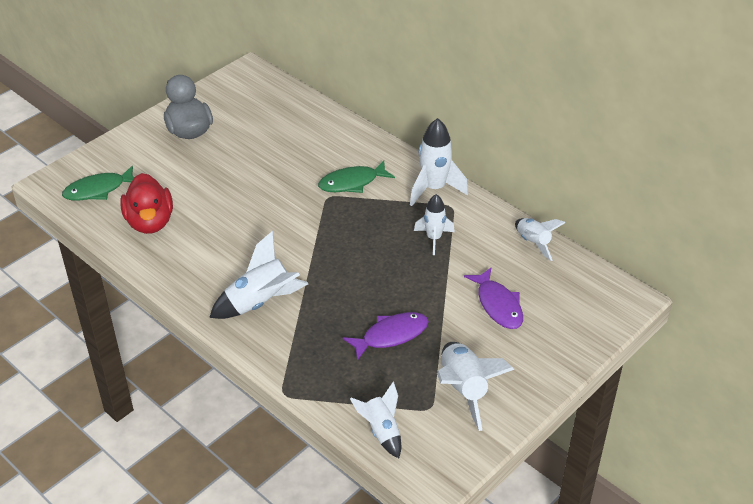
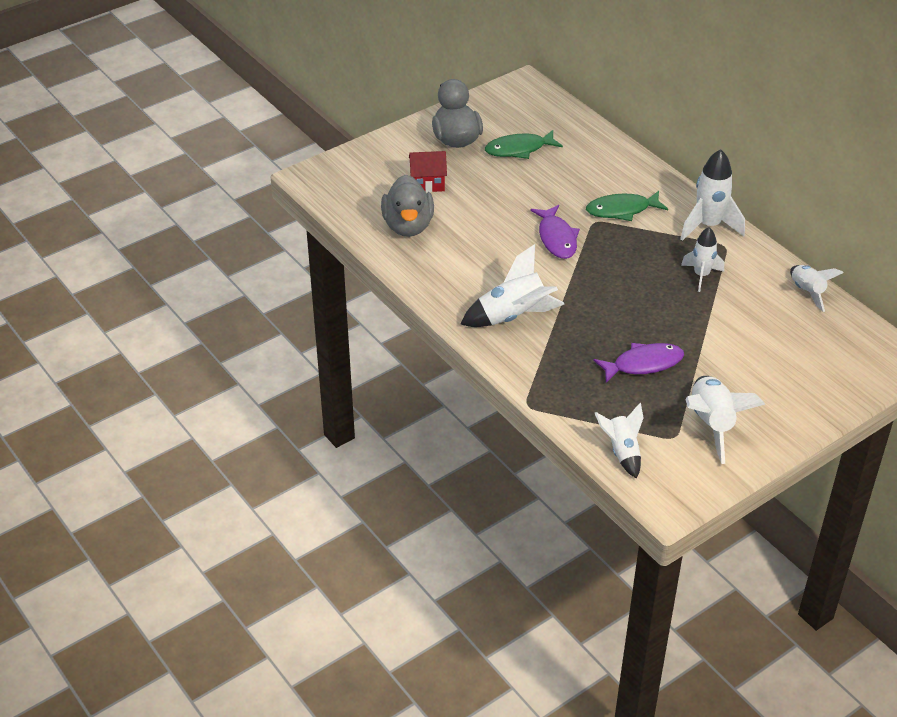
camera: 10 degrees right, 0 degrees up
green fish [62,166,134,201] -> green fish moved to [485,130,563,159]
red duck [120,173,173,234] -> grey duck [381,175,434,237]
purple fish [464,267,523,329] -> purple fish moved to [530,205,580,259]
none -> red house [409,151,447,193]

